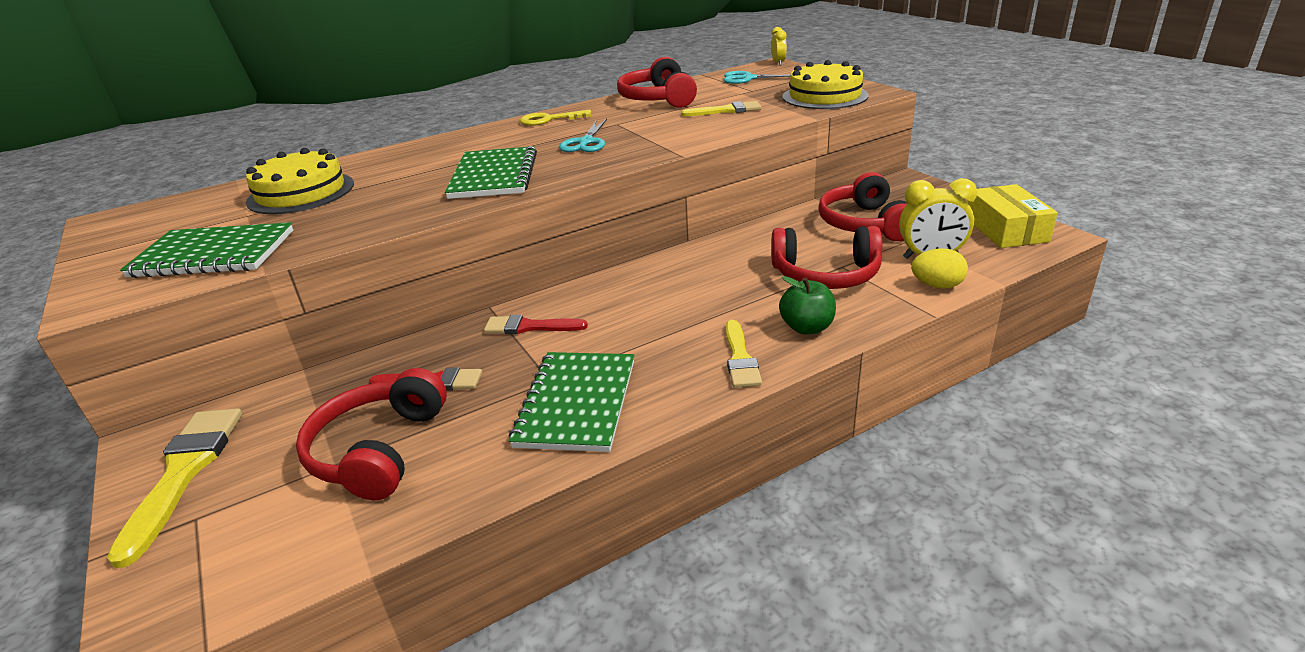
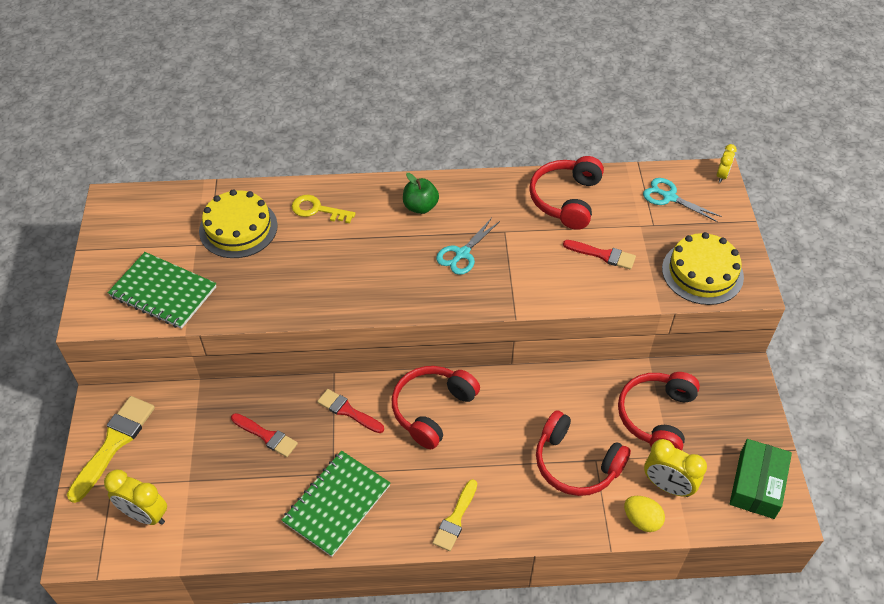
camera: 25 degrees right, 20 degrees up
red headphones [296,368,447,500] -> red headphones moved to [392,366,480,449]
green notebook [445,146,537,199] -> none
yellow key [520,109,592,126] -> yellow key moved to [292,195,355,223]
yellow brush [681,101,761,116] -> red brush [563,240,636,270]
green apple [779,276,836,335] -> green apple moved to [403,173,439,214]
yellow box [967,184,1058,248] -> green box [730,439,792,519]
none -> yellow clock [104,469,167,525]

